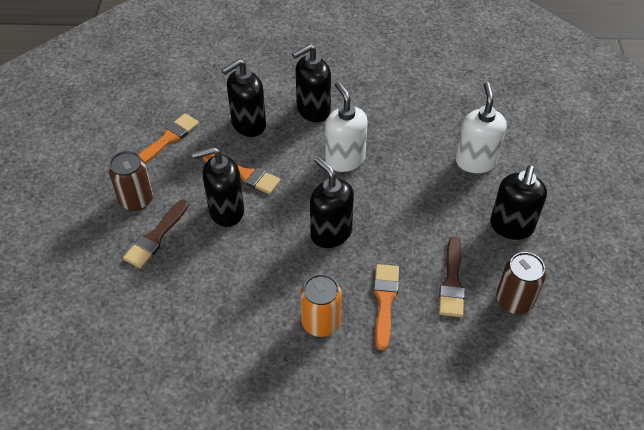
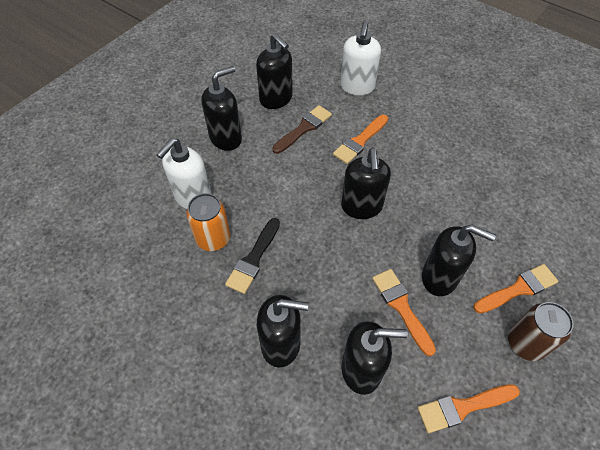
camera: 145 degrees left, 5 degrees up
brown brush [123,199,189,269] -> orange brush [473,264,558,314]
orange can [300,274,342,337] -> orange can moved to [186,193,230,251]
white soap dispenser [325,82,368,172] -> white soap dispenser moved to [340,21,381,96]
brown can [496,252,546,314] -> black soap dispenser [256,33,293,109]
none -> black brush [225,218,280,294]

